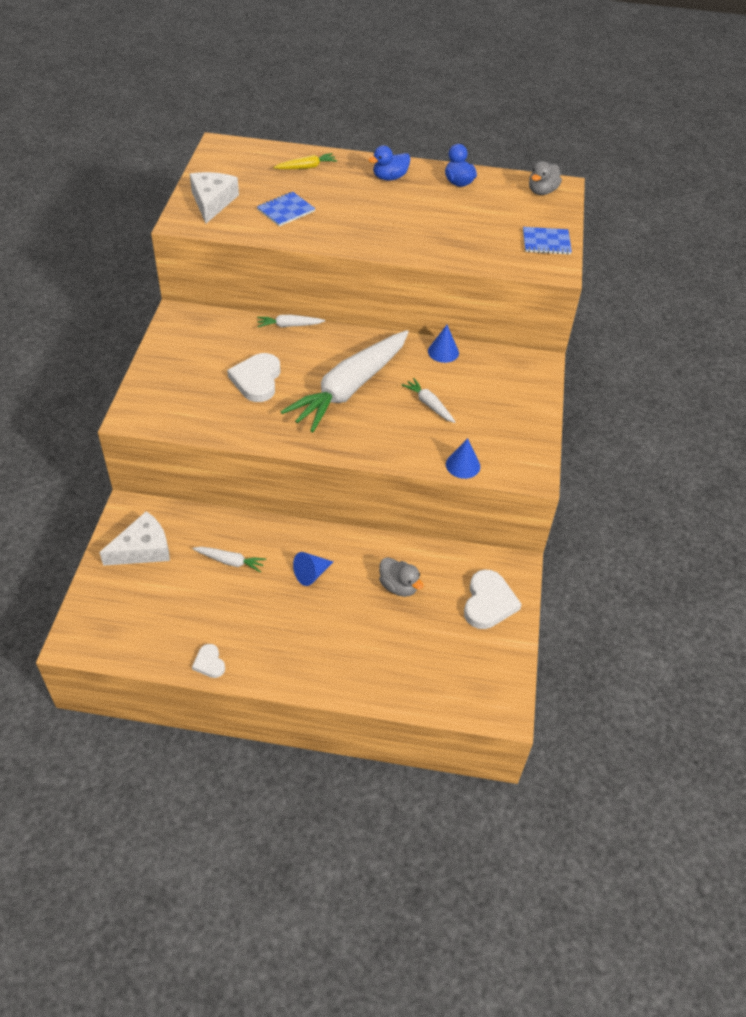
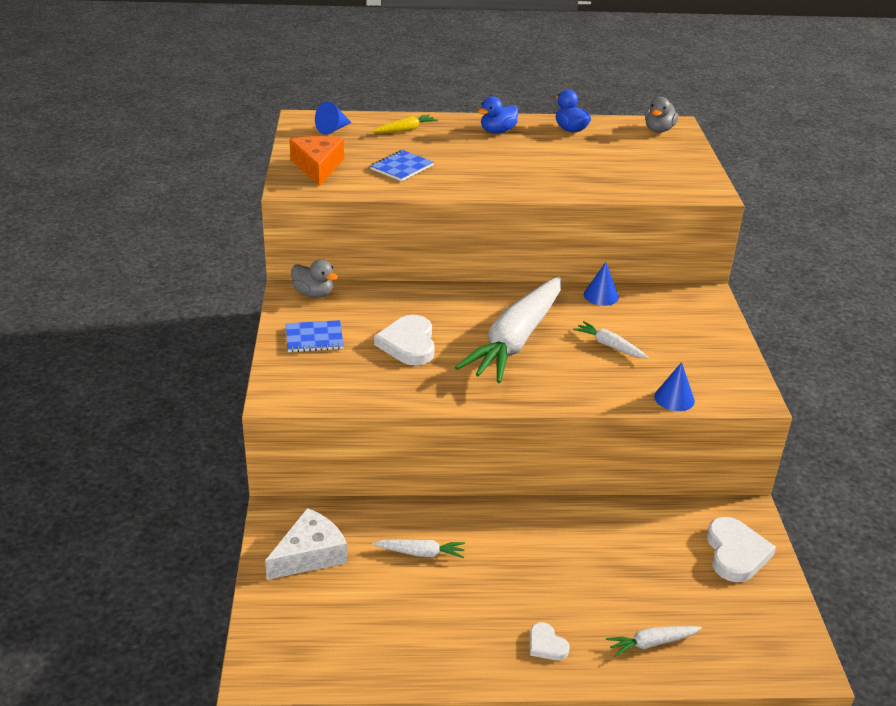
camera: 10 degrees left, 15 degrees down
white cheese [190,172,239,223] -> orange cheese [289,136,344,186]
white heart [192,644,225,678] -> white heart moved to [530,622,570,660]
white carrot [257,315,325,327] -> white carrot moved to [606,626,702,657]
blue cone [293,552,333,586] -> blue cone moved to [315,101,352,135]
grey duck [379,557,423,597] -> grey duck moved to [291,259,338,298]
blue notebook [523,227,572,255] -> blue notebook moved to [286,320,344,352]

